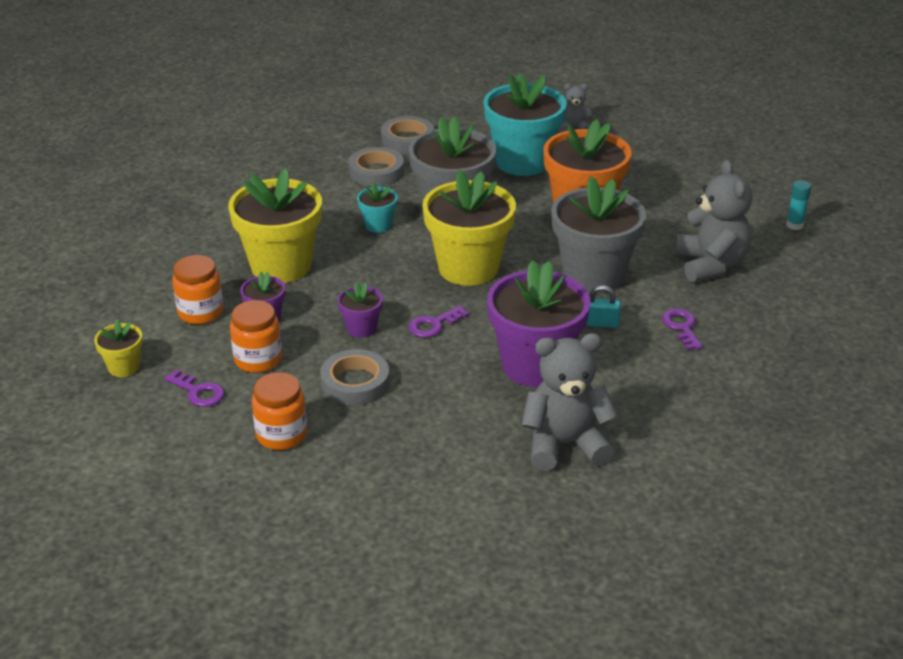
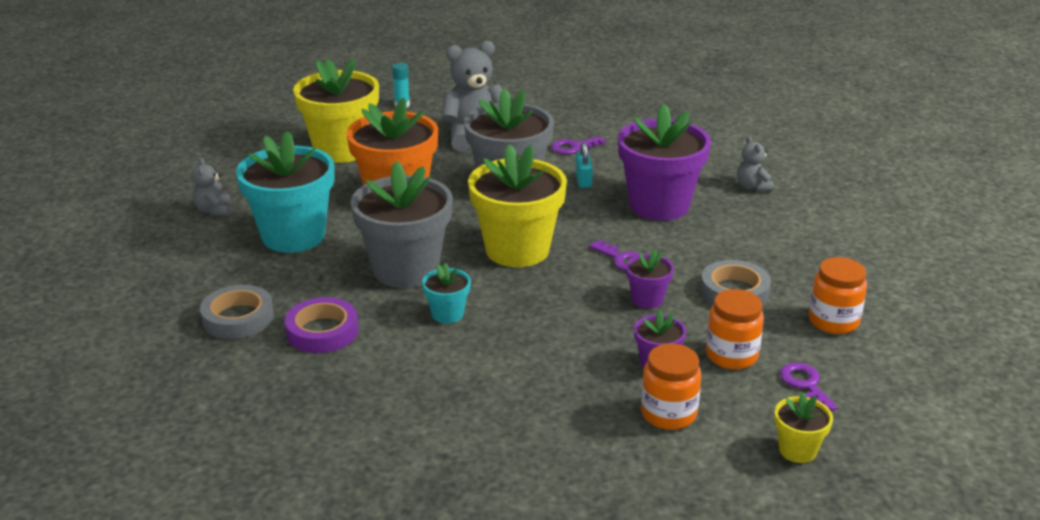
camera: 100 degrees left, 5 degrees down
purple key [164,370,225,407] -> purple key turned 45 degrees counterclockwise [780,363,838,411]
yellow flower pot [228,168,322,283] -> yellow flower pot moved to [293,58,379,163]
grey tape [348,147,404,187] -> purple tape [285,297,359,353]
grey teddy bear [522,333,618,471] -> grey teddy bear [737,136,774,192], size x0.51

